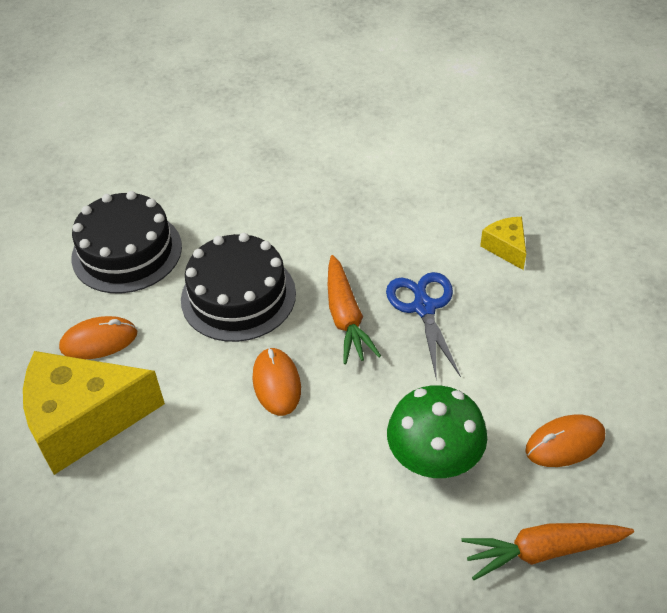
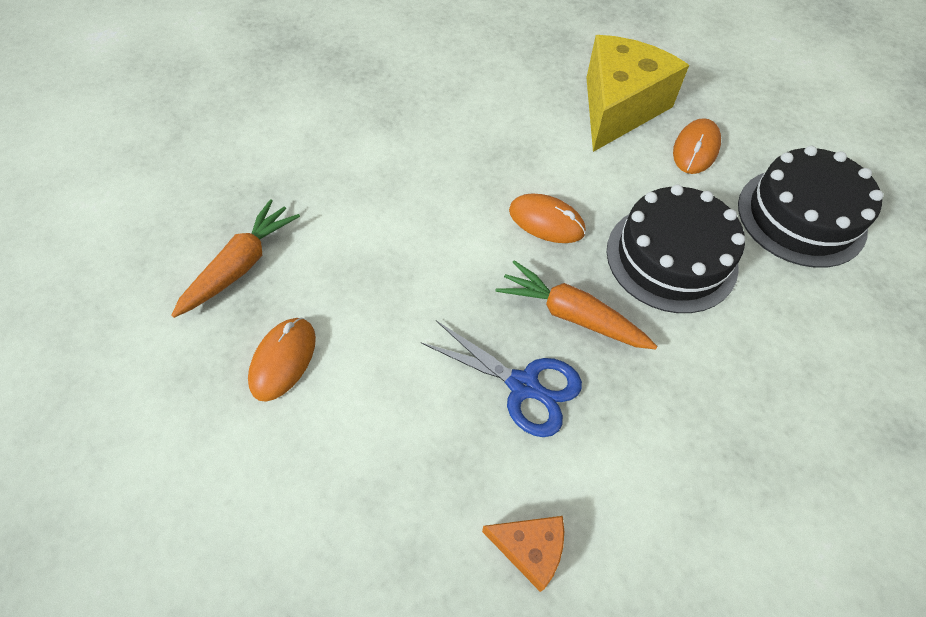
camera: 130 degrees right, 10 degrees up
green mushroom [387,385,487,478] -> none
yellow cheese [480,217,526,270] -> orange cheese [482,516,564,592]

